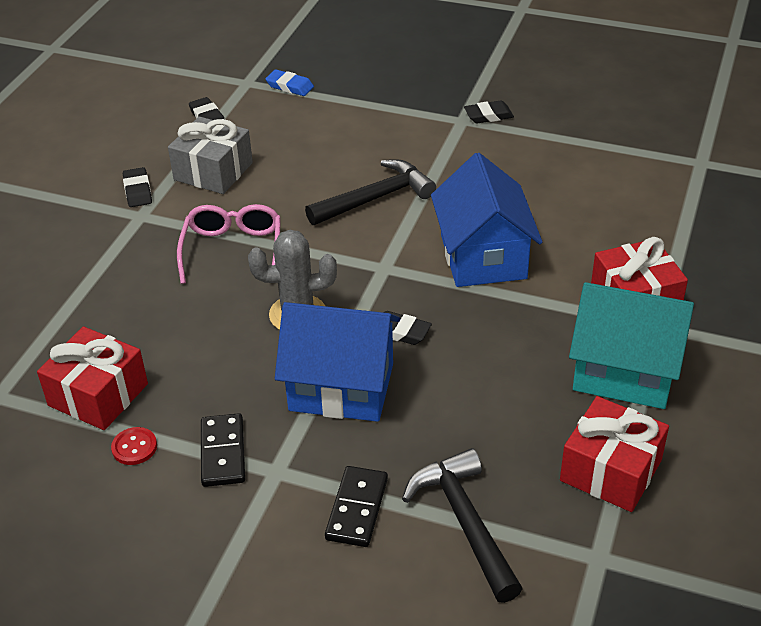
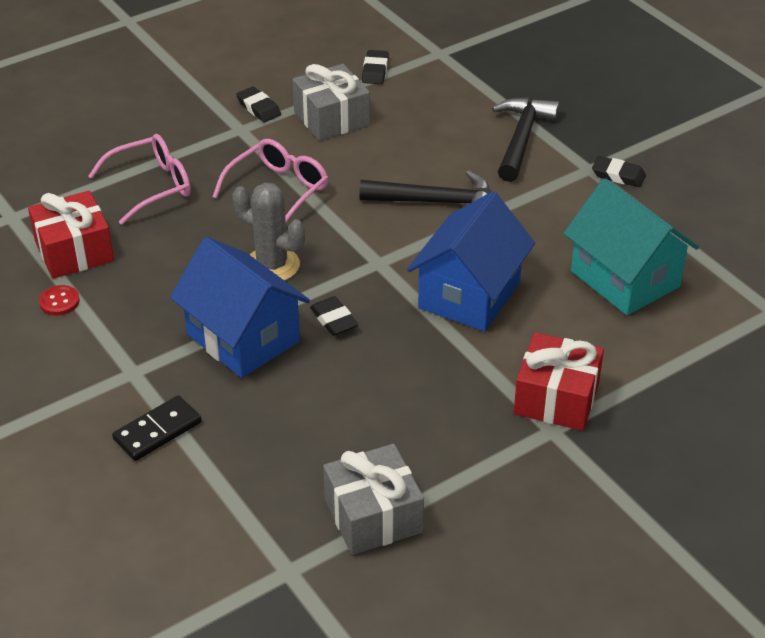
camera: 35 degrees right, 0 degrees up
black eraser [123,167,152,207] -> black eraser turned 60 degrees counterclockwise [236,86,281,122]
black domino [201,413,245,487] -> none
blue eraser [265,70,314,96] -> none
black hammer [402,448,523,603] -> black hammer moved to [492,97,560,182]
red gift [560,396,669,512] -> grey gift [323,444,424,555]
turquoise house [569,282,694,409] -> turquoise house moved to [564,178,699,315]
none -> pink glasses [88,134,191,225]

